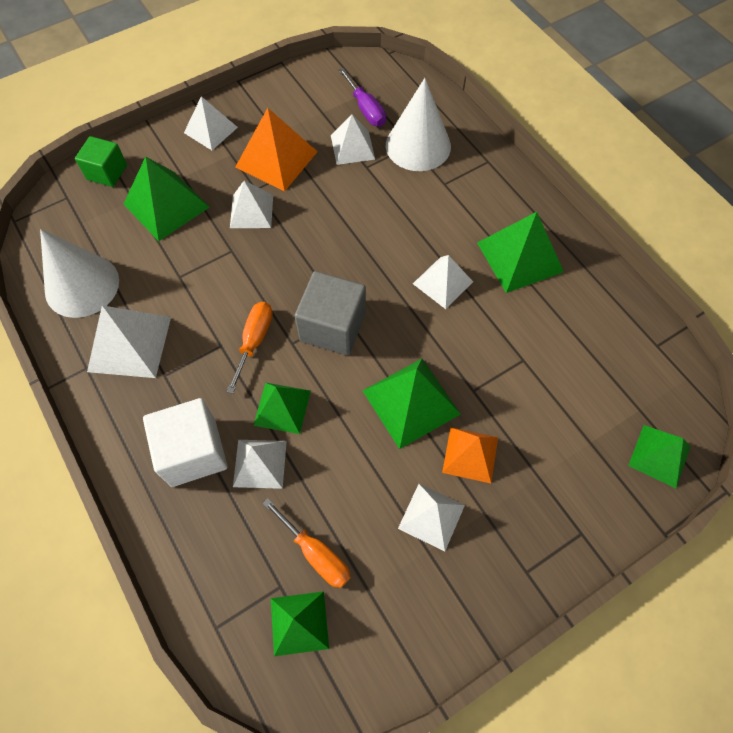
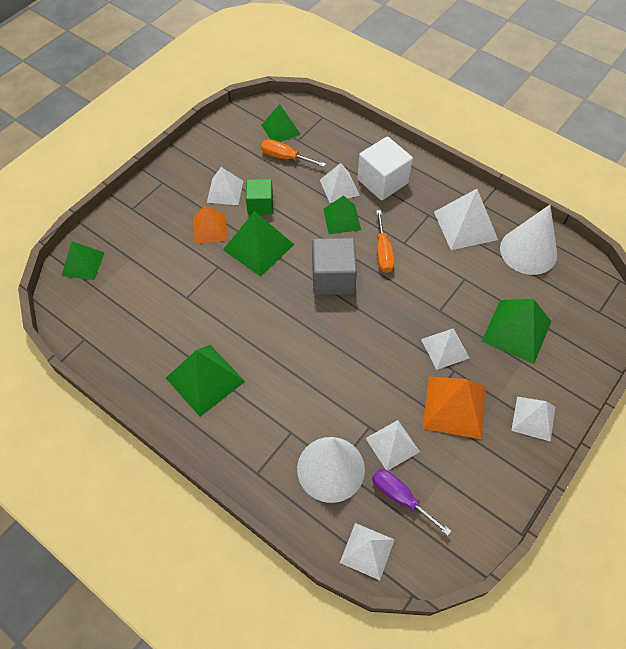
camera: 160 degrees right, 5 degrees down
green cube [75,136,127,187] -> green cube moved to [246,179,273,215]
white pyramid [413,255,473,309] -> white pyramid moved to [340,523,395,580]

